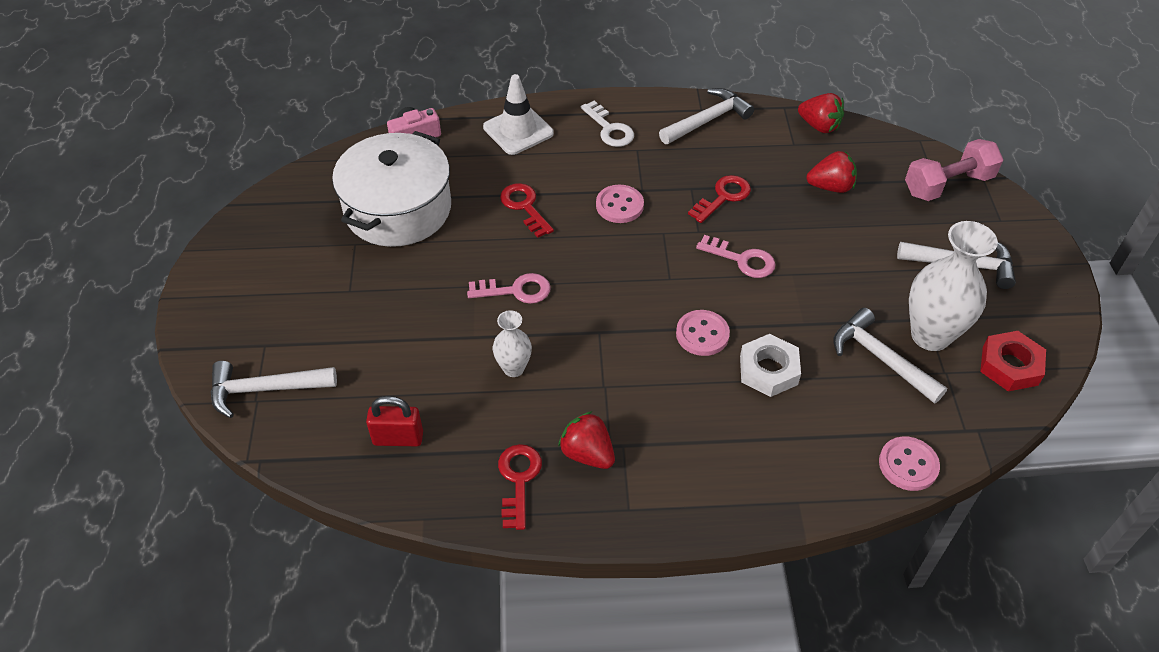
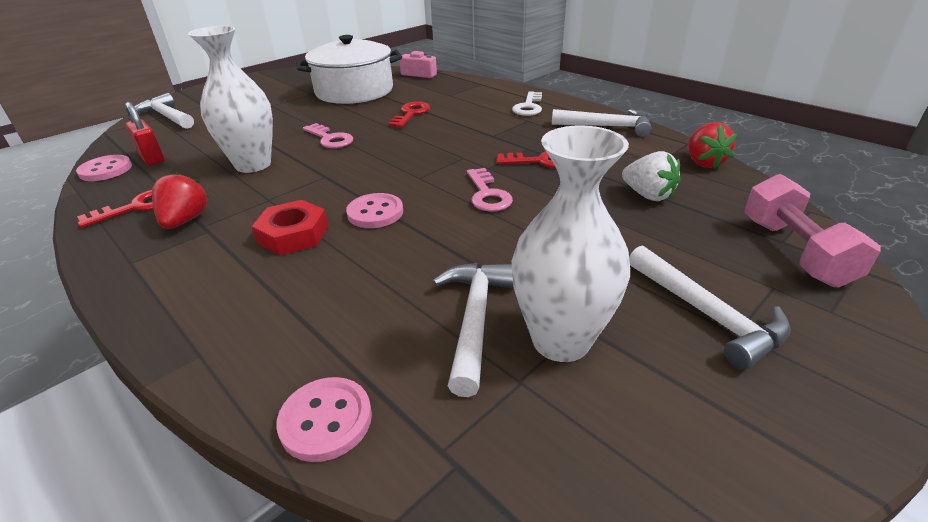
camera: 50 degrees right, 15 degrees down
white traffic cone [483,74,554,155] -> none
white vase [493,310,532,377] -> white vase [188,26,273,173], size x1.87
pink button [596,185,644,223] -> pink button moved to [76,155,132,181]
white nut [740,334,801,397] -> none
red strawberry [807,151,857,193] -> white strawberry [622,151,681,201]
pink dumbbell [905,139,1003,201] -> pink dumbbell turned 60 degrees clockwise [744,174,881,287]
red nut [980,331,1046,391] -> red nut moved to [252,200,328,255]

